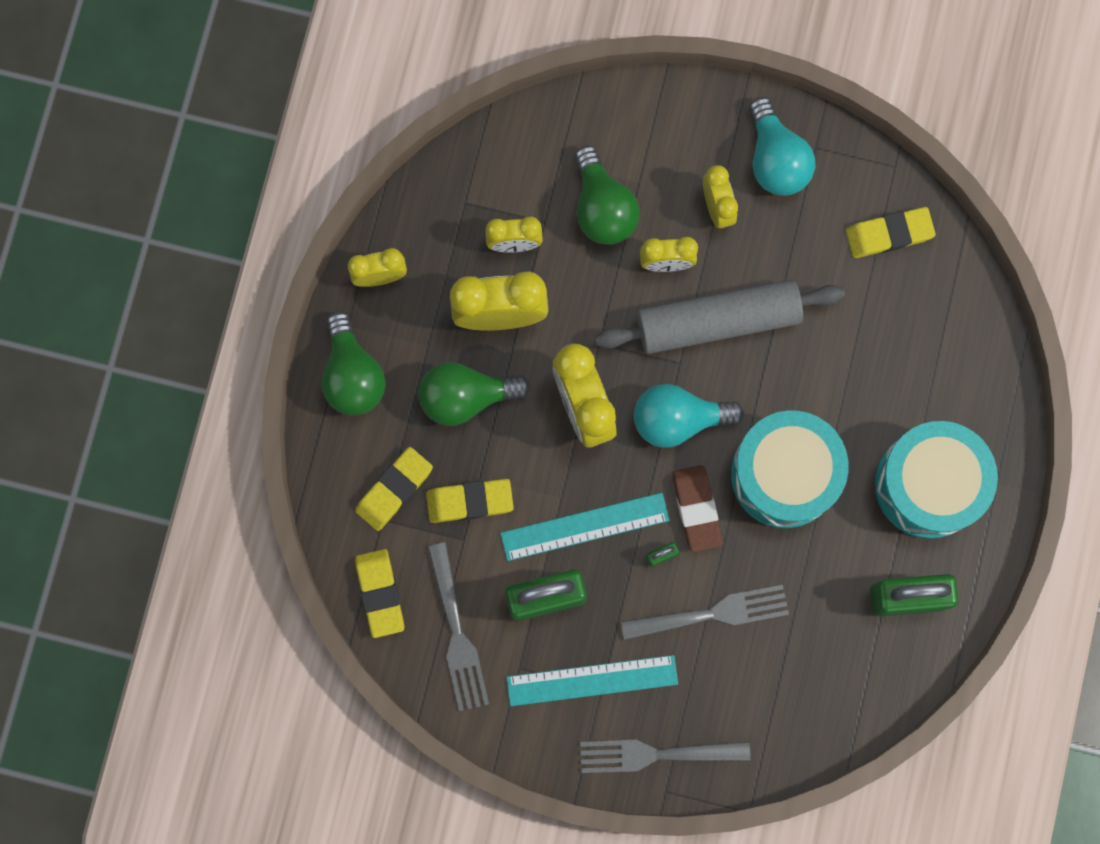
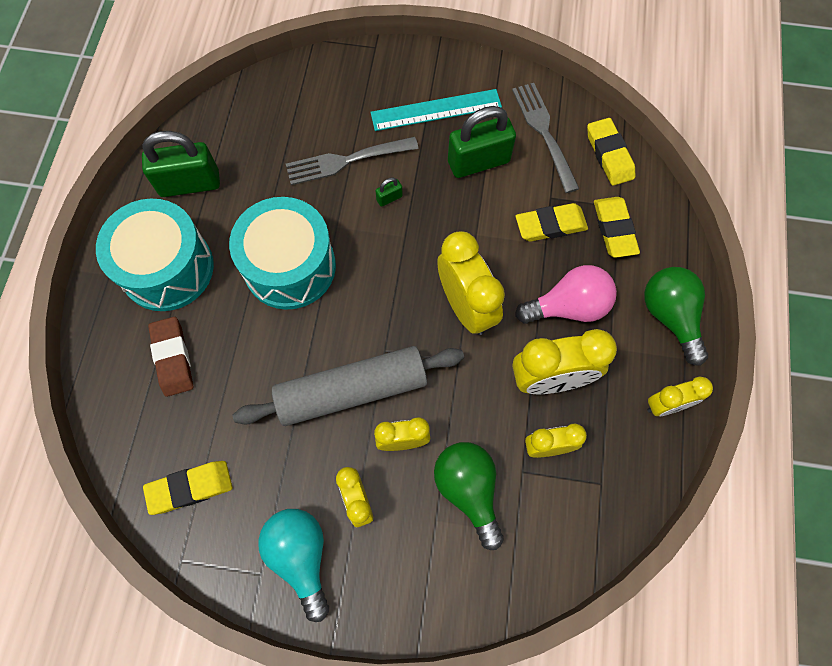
camera: 175 degrees right, 10 degrees down
yellow eraser [355,447,433,531] -> yellow eraser turned 45 degrees counterclockwise [594,197,640,258]
green light bulb [418,362,530,426] -> pink light bulb [515,265,617,324]
turquoise ruler [500,493,670,561] -> none
grey fork [580,740,750,773] -> none
turquoise light bulb [634,384,744,448] -> none
brown eraser [672,465,722,552] -> brown eraser moved to [148,317,194,397]

